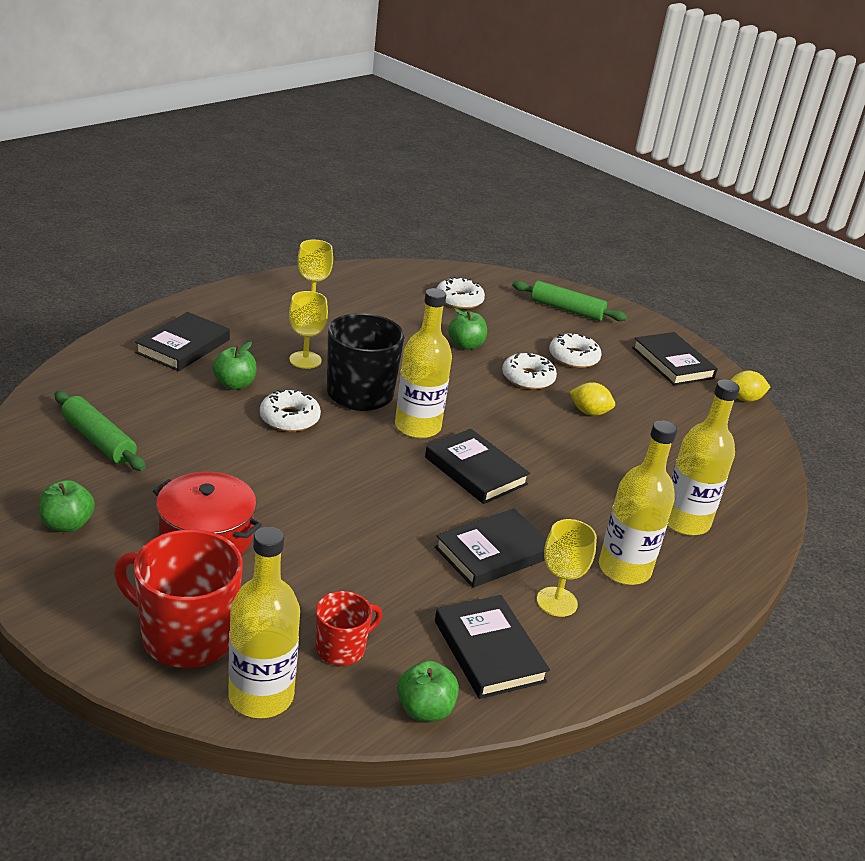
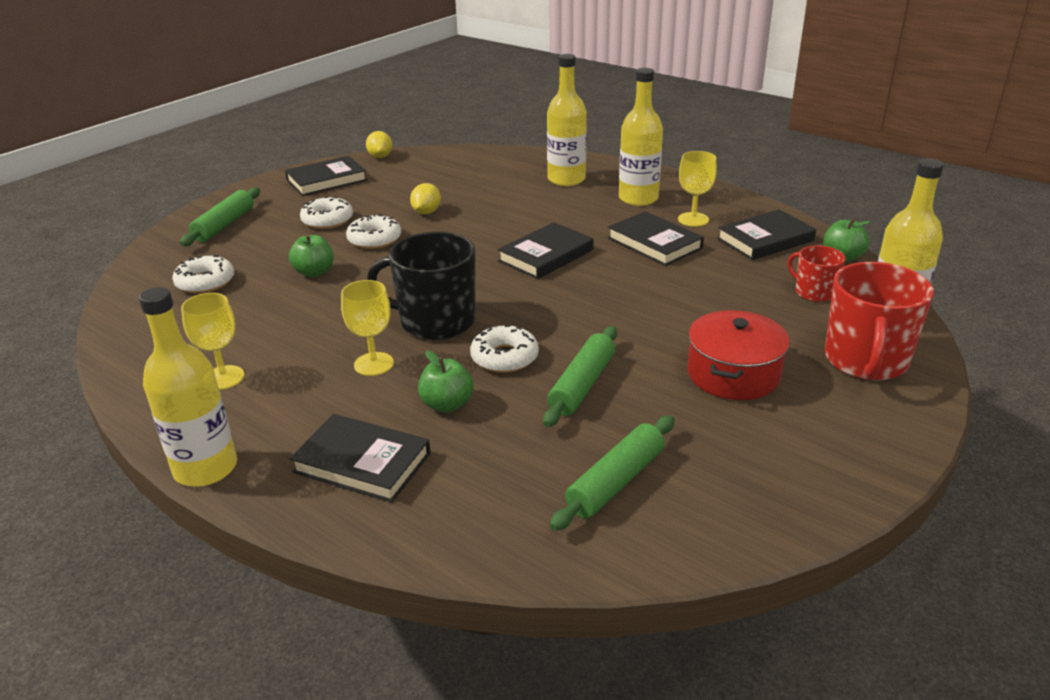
camera: 90 degrees left, 0 degrees up
green apple [39,480,95,532] -> none
yellow bottle [395,288,452,438] -> yellow bottle moved to [139,287,237,487]
none -> green rolling pin [543,326,617,427]

